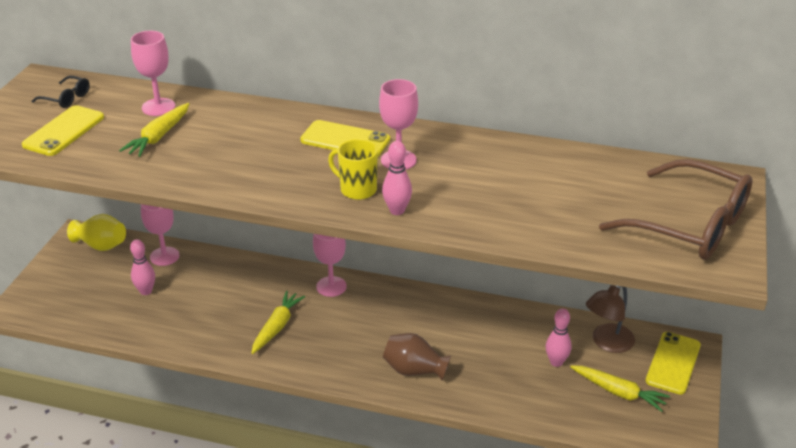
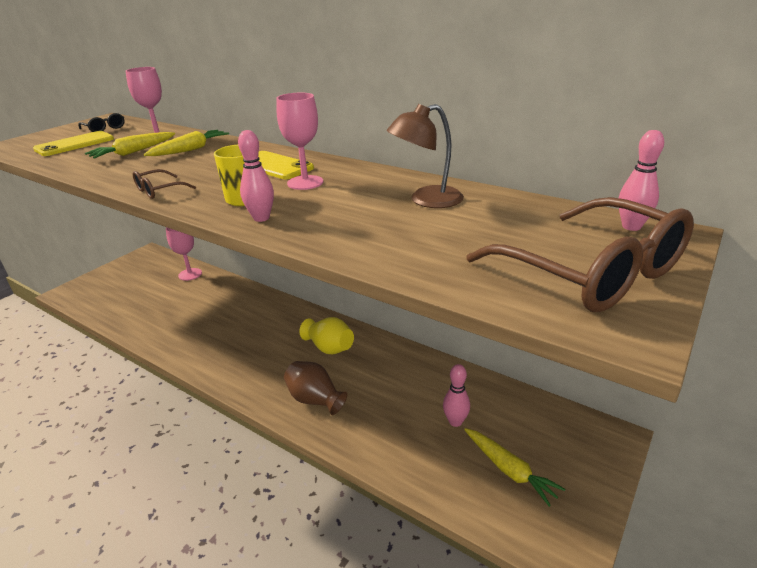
camera: 20 degrees right, 5 degrees down
yellow vase [67,214,126,251] -> yellow vase moved to [299,317,354,354]
pink bowling pin [130,239,155,295] -> pink bowling pin moved to [619,130,664,231]
yellow carrot [251,291,305,354] -> yellow carrot moved to [144,130,229,156]
pink goblet [313,234,347,297] -> none
brown lamp [586,285,635,353] -> brown lamp moved to [387,104,464,208]
yellow phone [646,332,701,395] -> none
none -> brown glasses [133,169,196,199]

